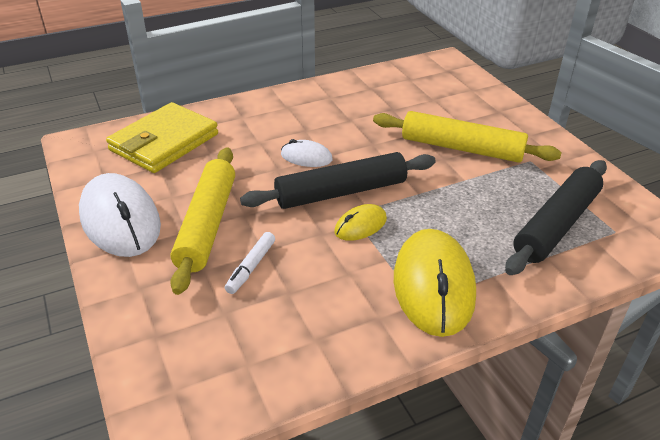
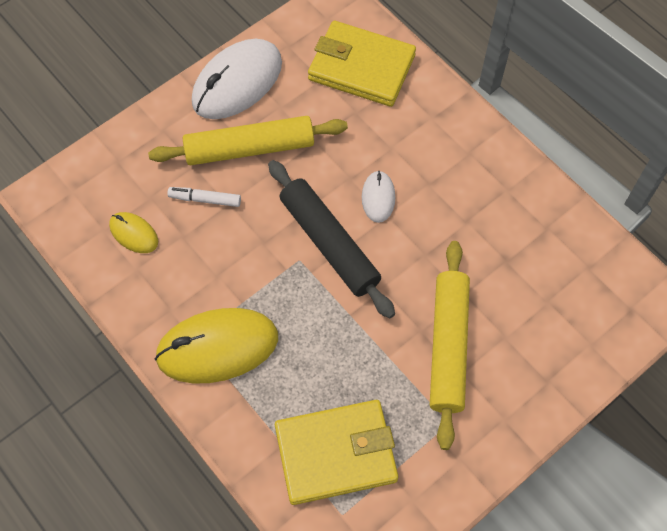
camera: 75 degrees right, 25 degrees up
yellow mouse [334,204,387,241] -> yellow mouse moved to [109,212,158,253]
black rolling pin [505,160,607,275] -> yellow wallet [275,400,398,505]

